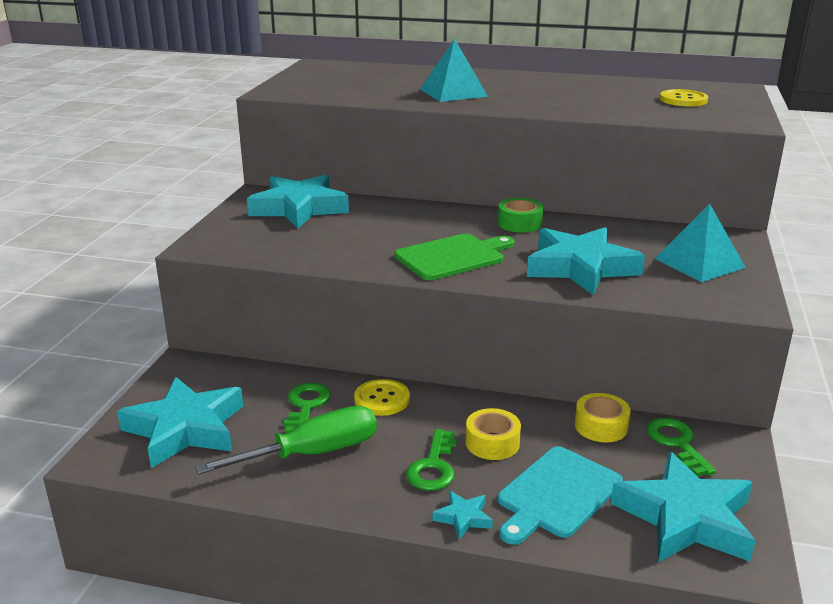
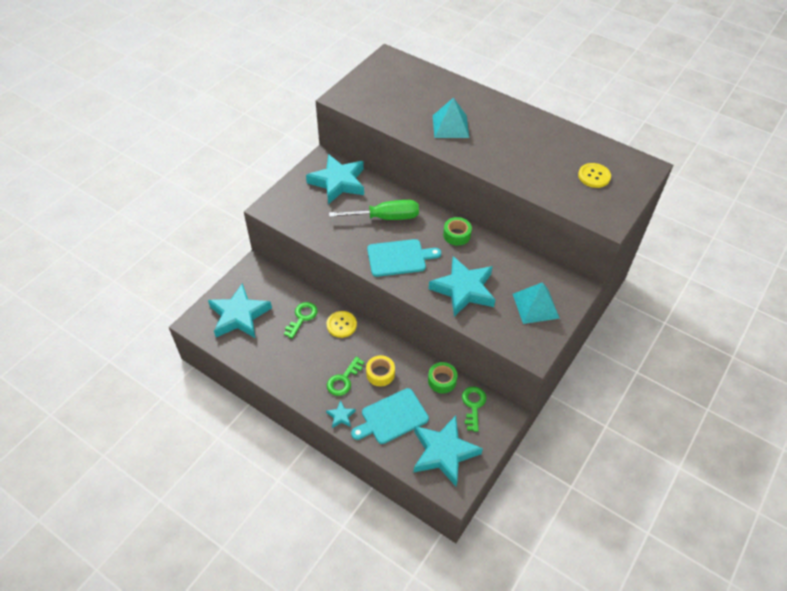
camera: 20 degrees right, 25 degrees up
green screwdriver [195,406,377,475] -> green screwdriver moved to [329,200,419,220]
green cutting board [394,234,515,280] -> turquoise cutting board [367,239,441,277]
yellow tape [575,393,631,442] -> green tape [428,362,457,393]

